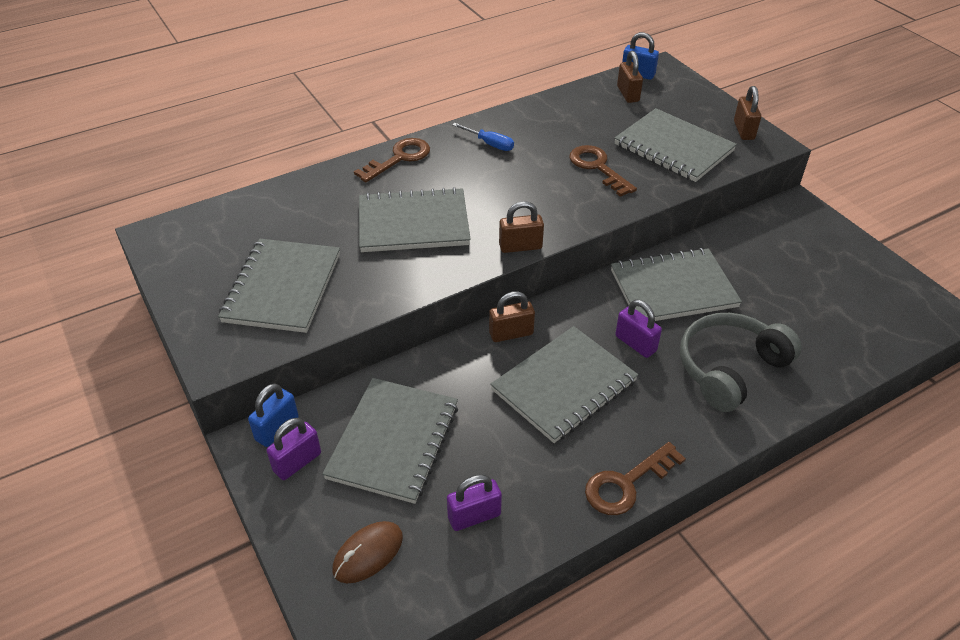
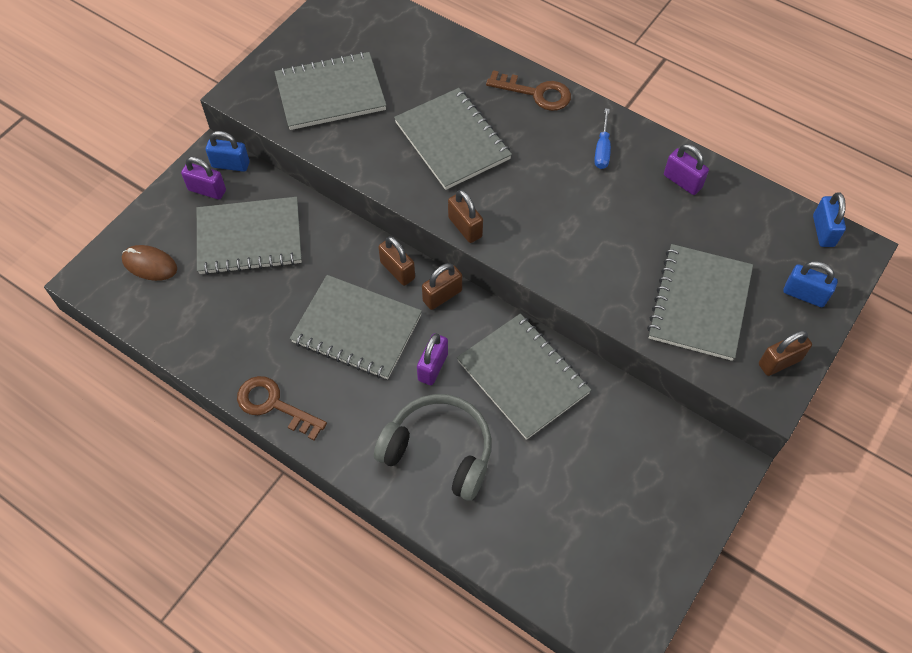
camera: 65 degrees right, 15 degrees up
purple padlock [447,474,502,531] -> purple padlock moved to [664,144,709,195]
brown key [570,145,637,197] -> none
brown padlock [617,51,643,103] -> brown padlock moved to [422,263,462,310]
none -> blue padlock [783,261,838,307]

